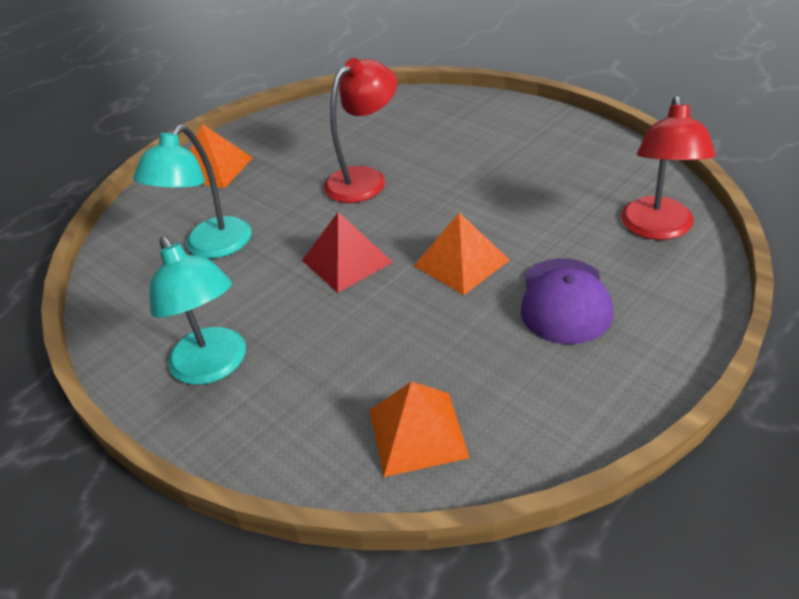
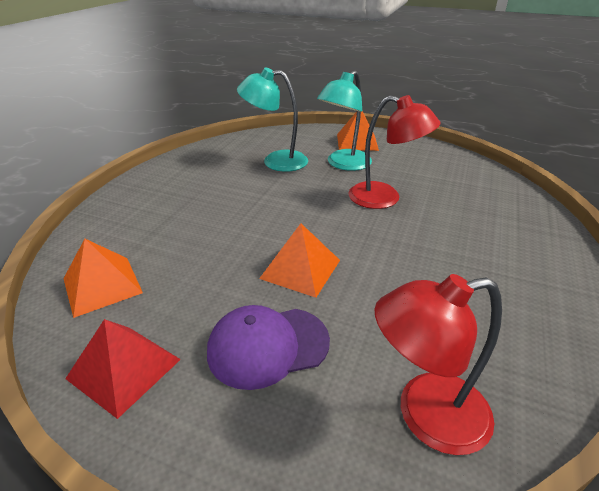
camera: 65 degrees right, 5 degrees down
turquoise lamp [150,236,246,385] -> turquoise lamp moved to [317,70,372,171]
red pyramid [302,212,393,293] -> red pyramid moved to [65,319,181,419]

